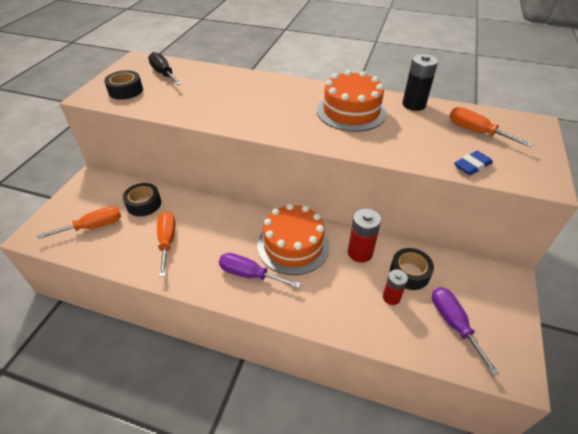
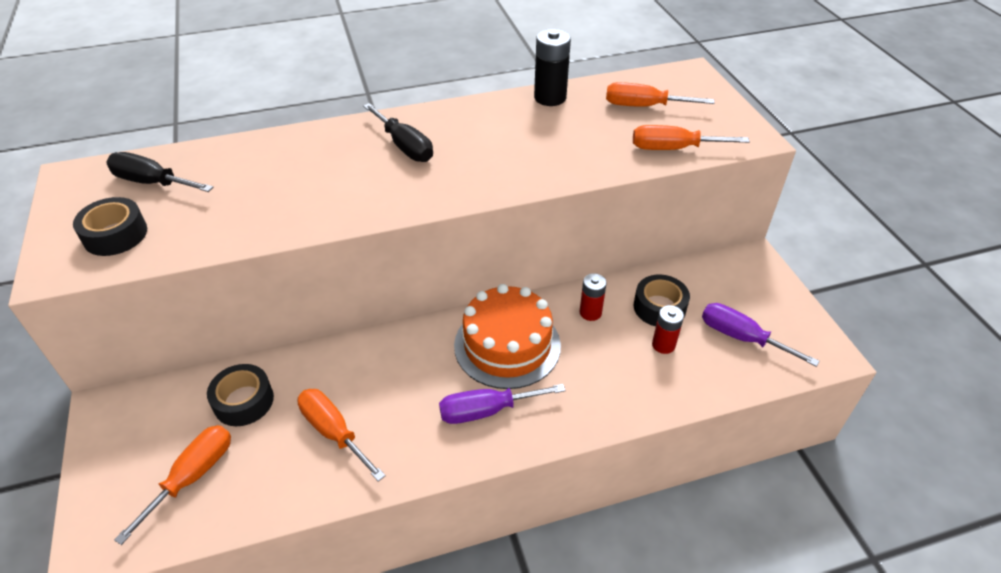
camera: 35 degrees left, 0 degrees up
orange cake [317,70,387,132] -> none
red battery [348,209,381,263] -> red battery [579,273,607,321], size x0.64
blue eraser [454,151,493,175] -> orange screwdriver [633,125,750,150]
none -> black screwdriver [363,103,433,162]

